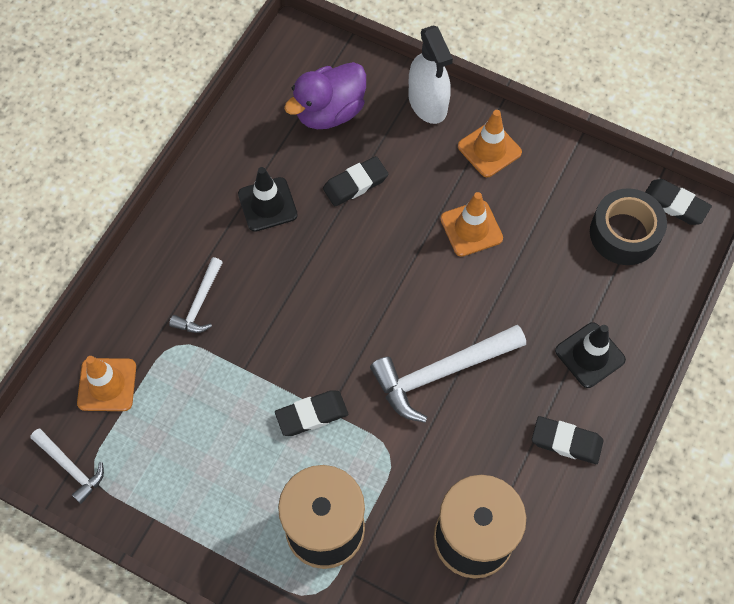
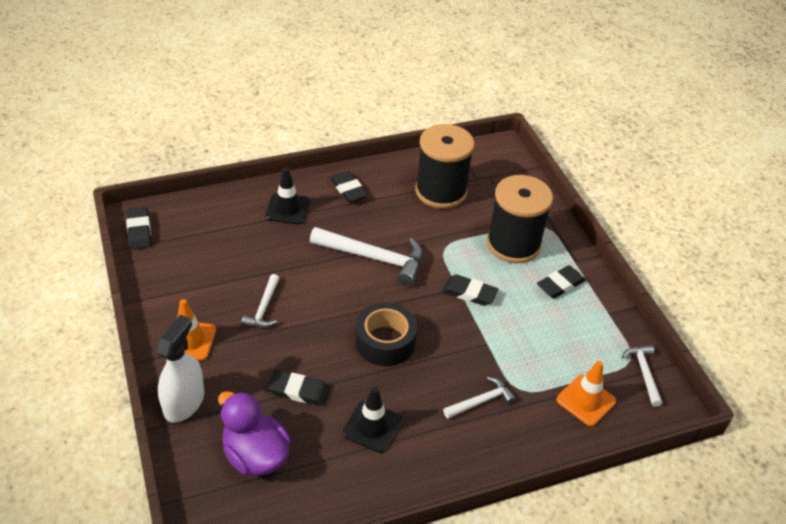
camera: 140 degrees left, 20 degrees down
purple duck [284,62,366,129] -> purple duck turned 135 degrees counterclockwise [218,391,291,476]
orange traffic cone [441,192,503,257] -> white hammer [241,274,280,328]
black tape [590,188,667,265] -> black tape moved to [355,302,417,366]
none -> black eraser [537,265,586,299]

